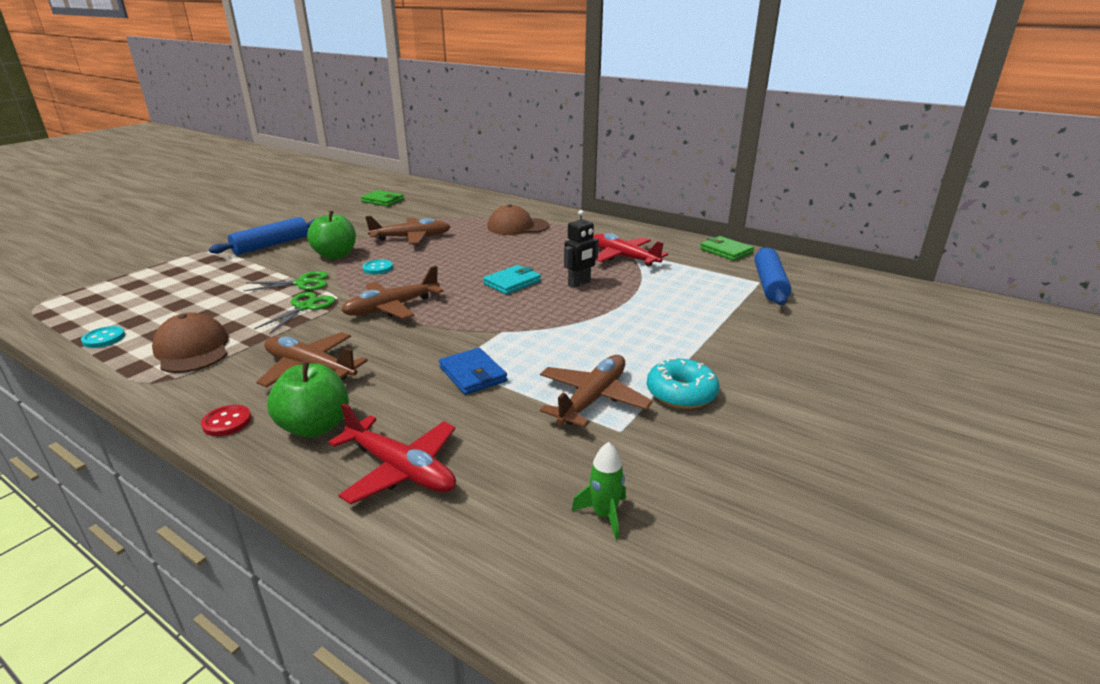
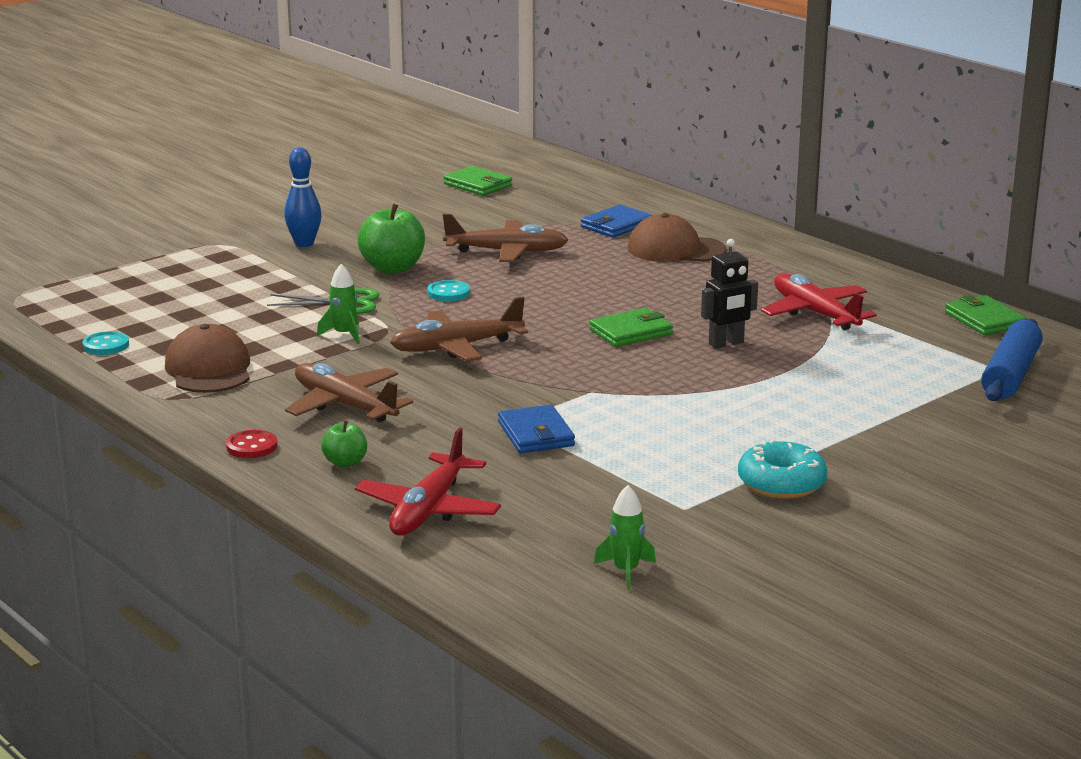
camera: 15 degrees right, 5 degrees down
blue rolling pin [209,217,315,255] -> blue bowling pin [284,147,322,247]
green scissors [254,292,335,334] -> green rocket [317,264,360,344]
green apple [267,361,349,438] -> green apple [321,420,367,467], size x0.54
red plane [328,403,456,504] -> red plane turned 60 degrees clockwise [355,427,501,536]
turquoise wallet [483,265,541,295] -> green wallet [589,308,673,347]
brown plane [540,355,653,427] -> none
none -> blue wallet [581,205,652,238]

